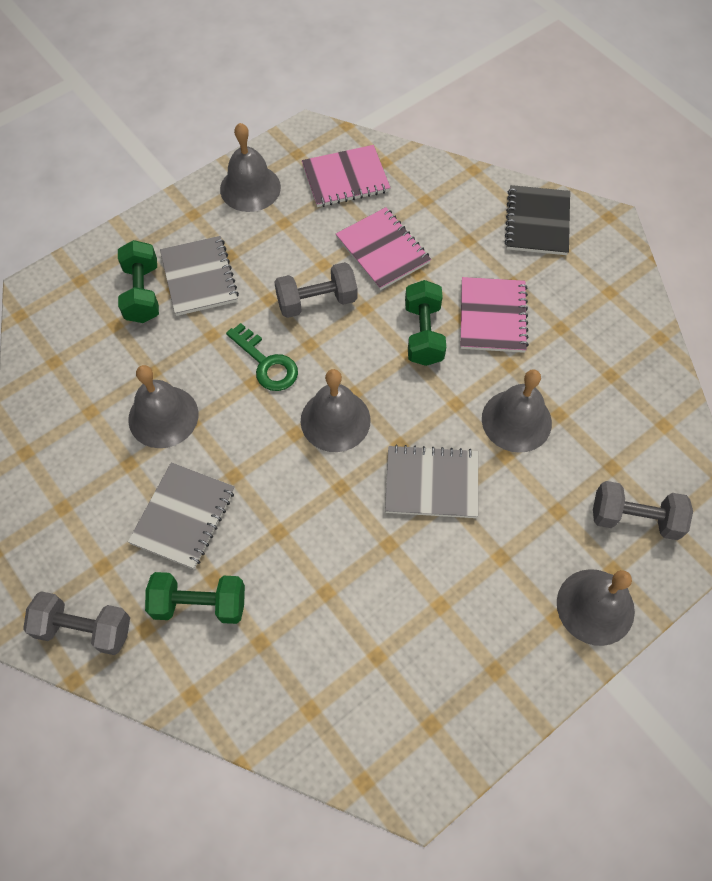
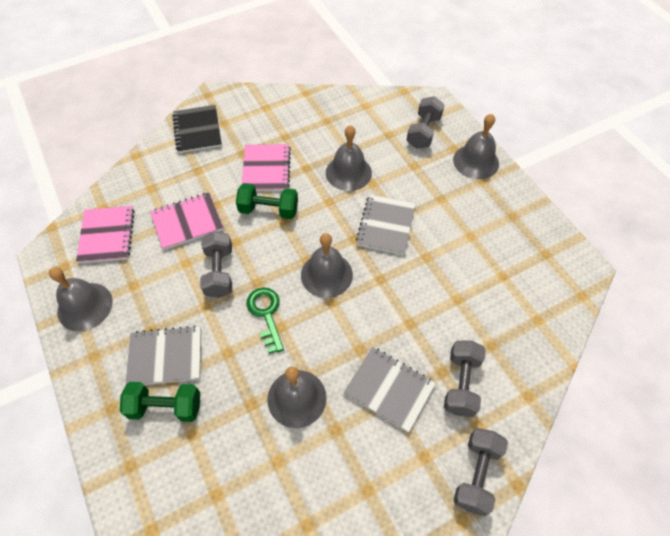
camera: 80 degrees left, 5 degrees down
green dumbbell [145,572,245,624] -> grey dumbbell [444,340,486,417]
green key [226,323,298,391] -> green key turned 75 degrees counterclockwise [246,288,284,354]
pink notebook [461,277,529,353] -> pink notebook turned 75 degrees clockwise [242,144,291,191]
black notebook [504,185,570,255] -> black notebook turned 60 degrees clockwise [172,105,222,153]

